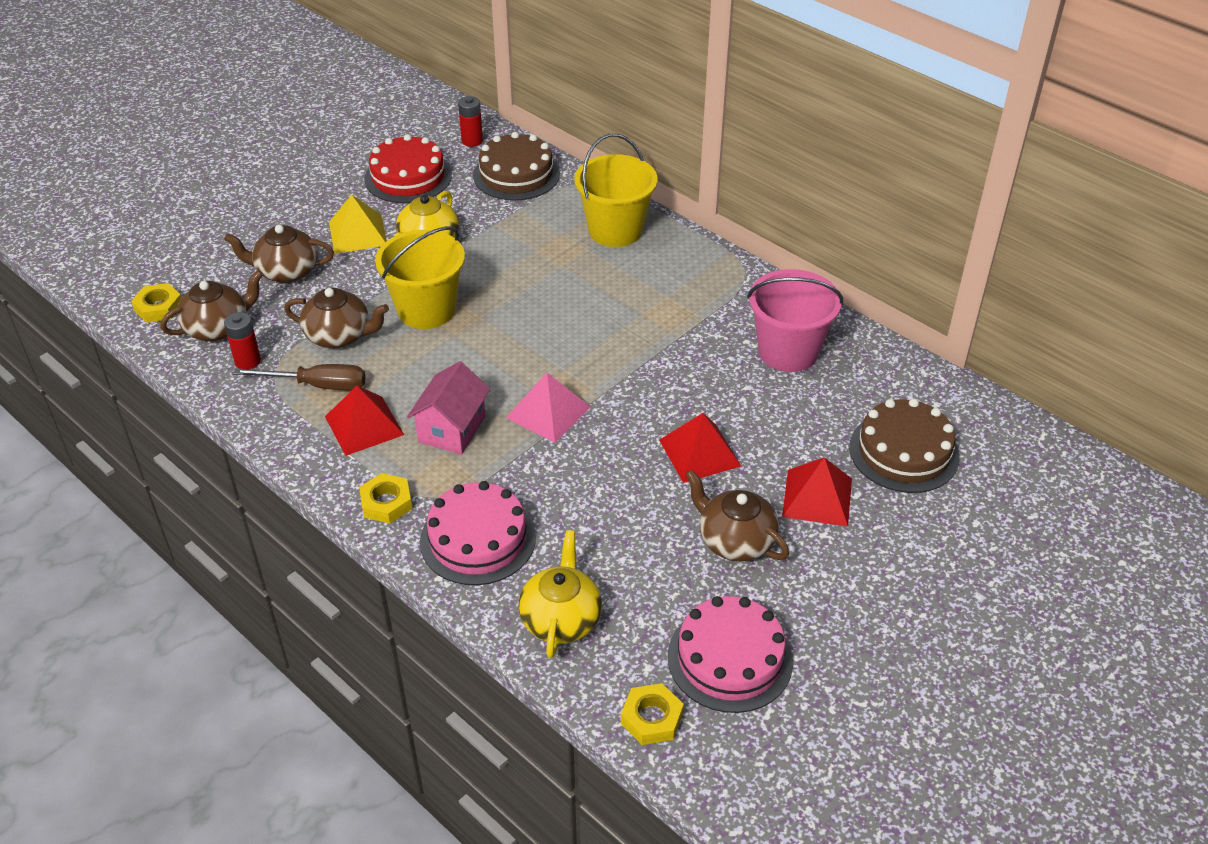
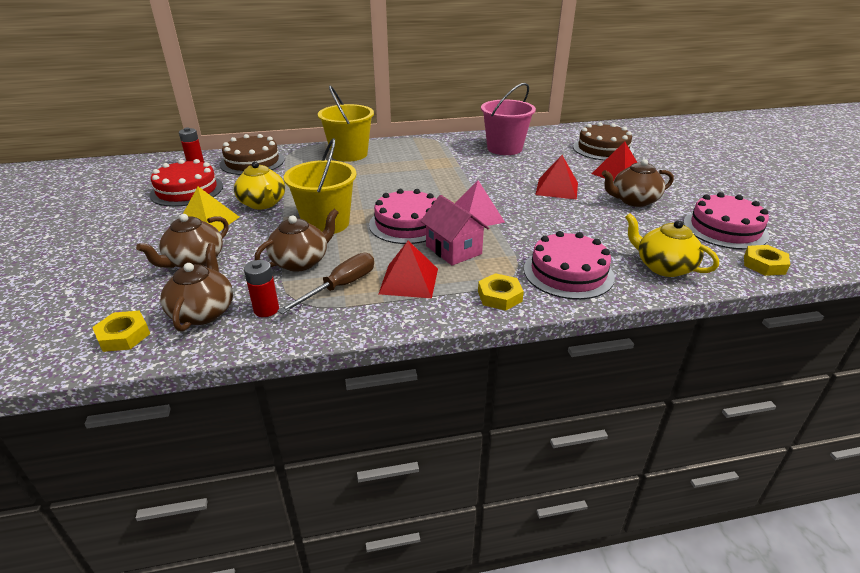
camera: 55 degrees left, 10 degrees down
none -> pink cake [369,189,436,244]

